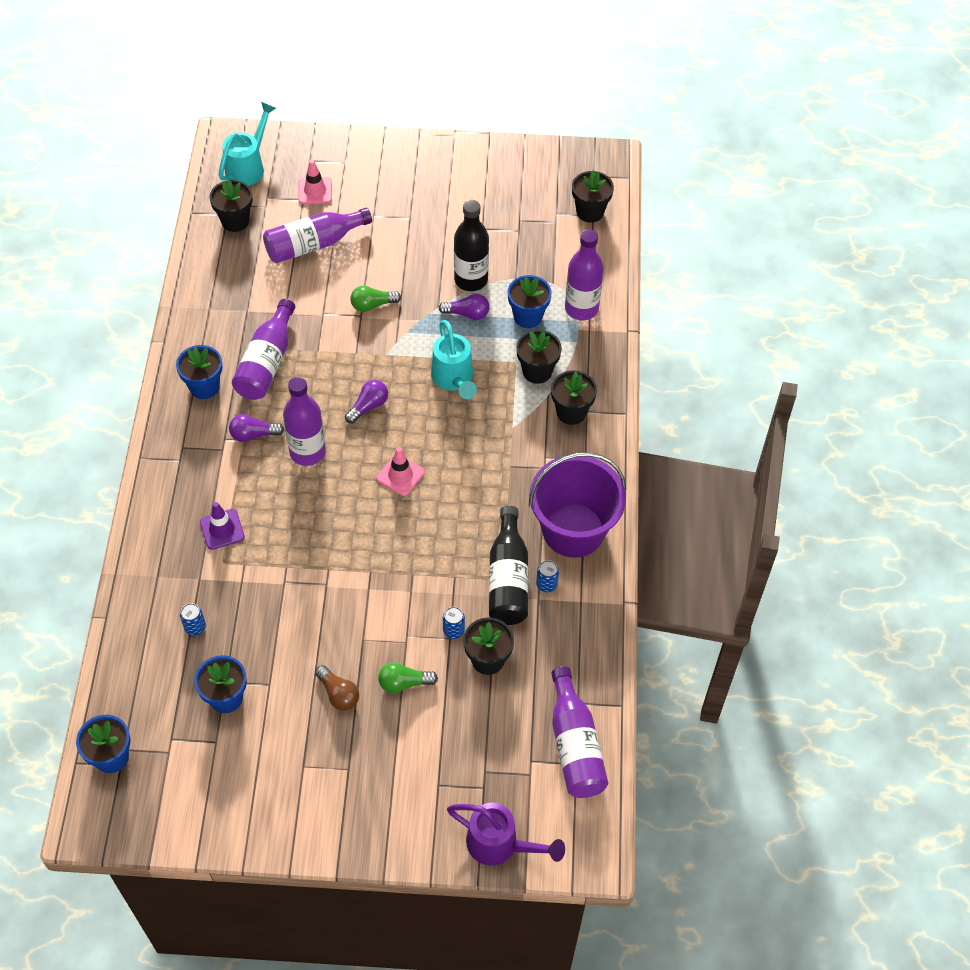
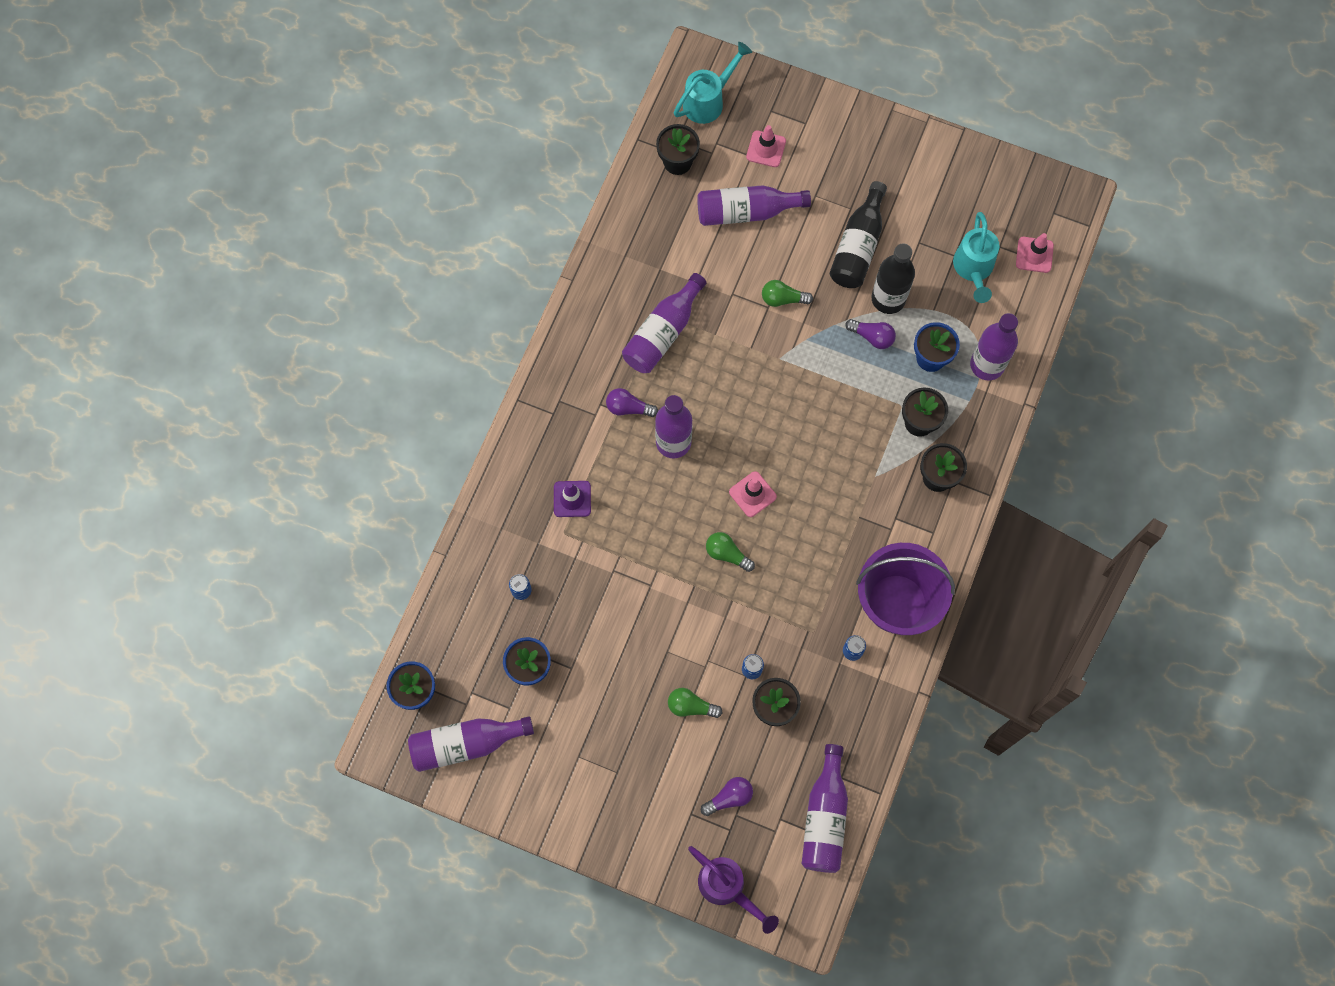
camera: 20 degrees right, 15 degrees up
blue flower pot [176,345,222,399] -> none
brown light bulb [315,665,359,711] -> none
purple light bulb [345,380,388,424] -> purple light bulb moved to [701,777,753,816]
turquoise watering can [431,320,477,399] -> turquoise watering can moved to [953,212,1000,303]
black bottle [489,505,528,625] -> black bottle moved to [829,181,887,288]
black flower pot [572,170,614,223] -> pink traffic cone [1016,233,1054,273]
none -> purple bottle [408,716,534,772]
none -> green light bulb [706,532,755,572]

